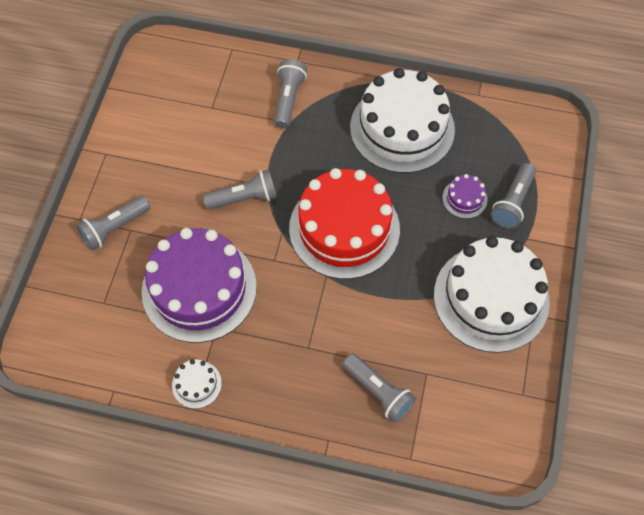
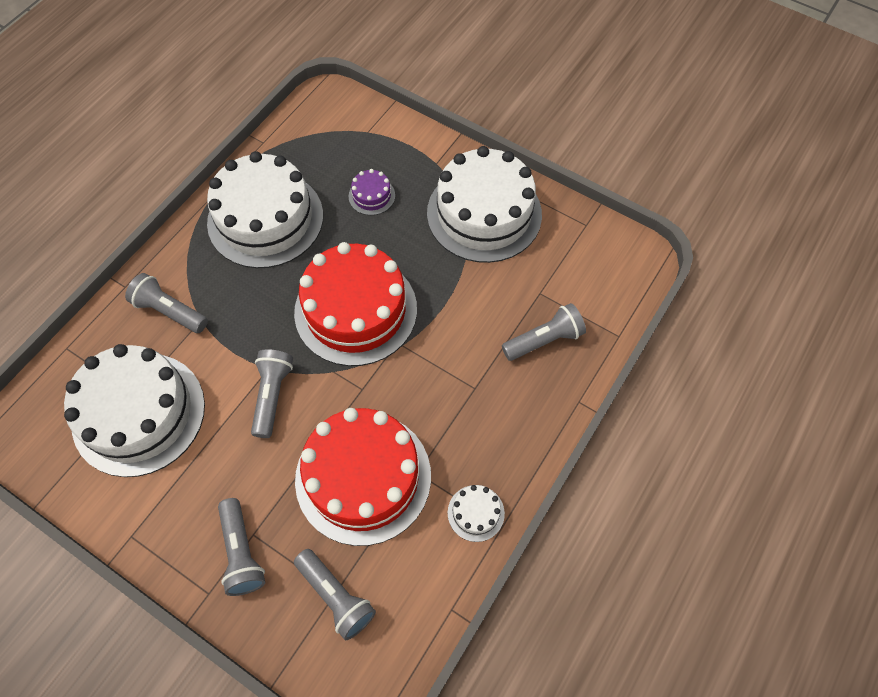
camera: 70 degrees left, 0 degrees up
purple cake [142,228,257,343] -> red cake [295,408,431,546]
grey flashlight [491,163,536,229] -> grey flashlight moved to [294,549,376,640]
none -> white cake [64,344,205,477]

